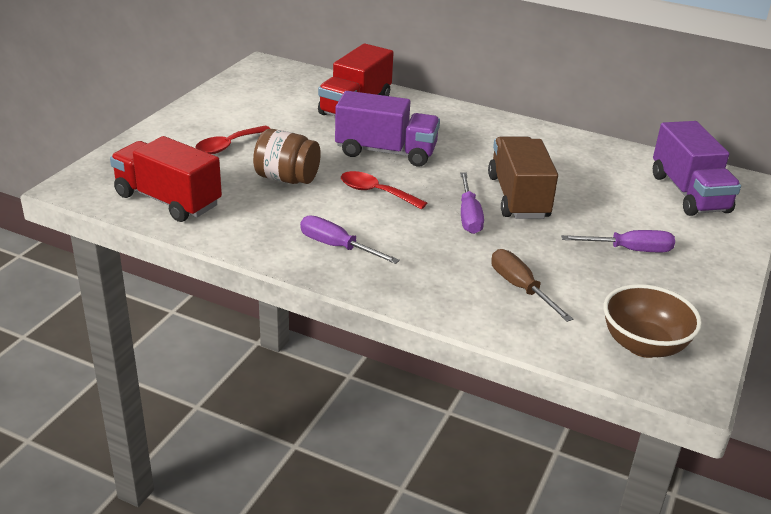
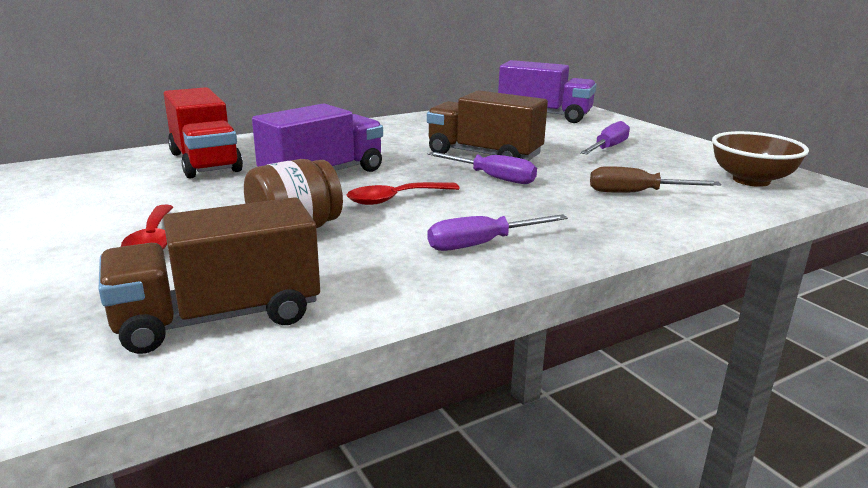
camera: 55 degrees left, 10 degrees down
red truck [110,136,222,222] -> brown truck [98,197,320,354]

